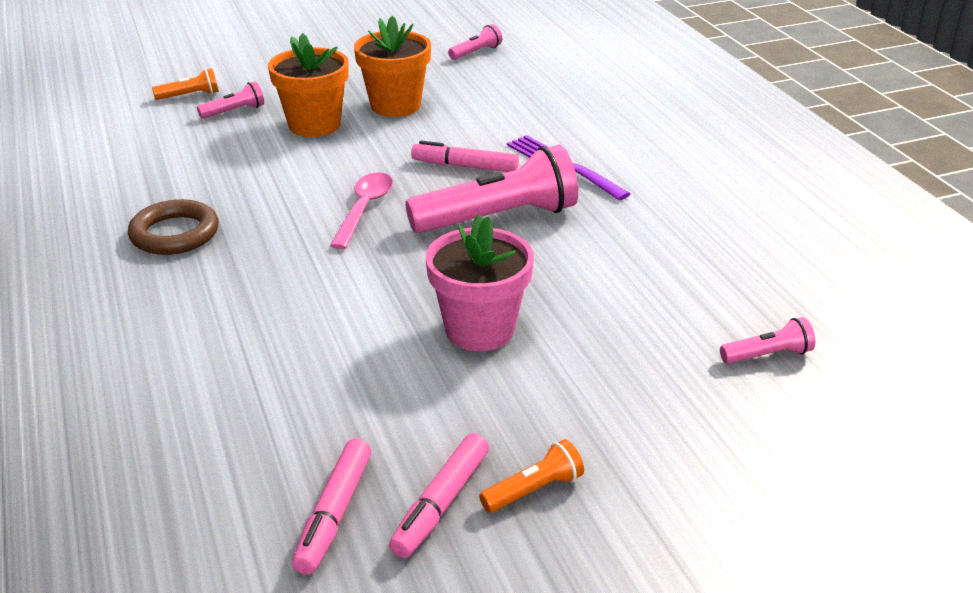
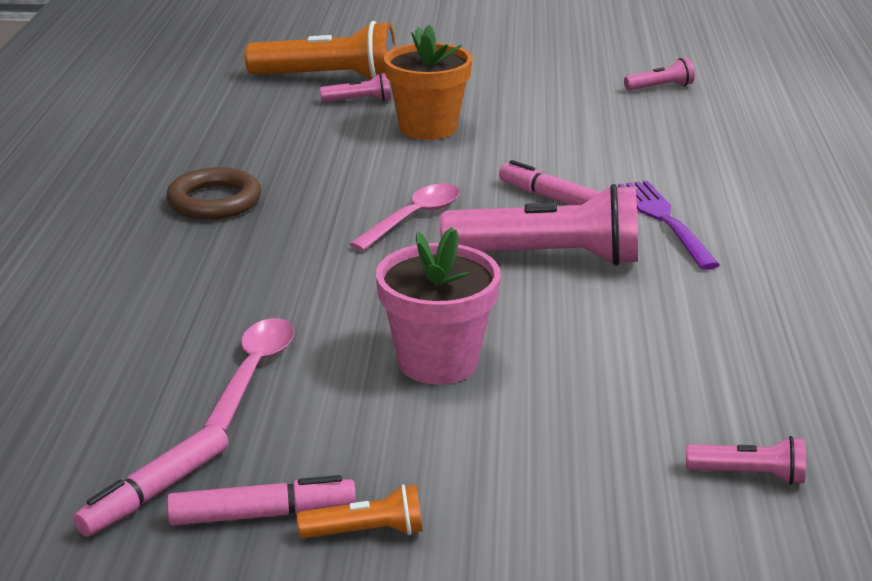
camera: 25 degrees right, 5 degrees down
orange flashlight [152,68,219,100] -> orange flashlight [245,21,396,80], size x2.18
orange flower pot [354,16,431,117] -> none
pink marker [389,433,489,558] -> pink marker turned 150 degrees counterclockwise [167,475,356,526]
none -> pink spoon [203,318,294,431]

